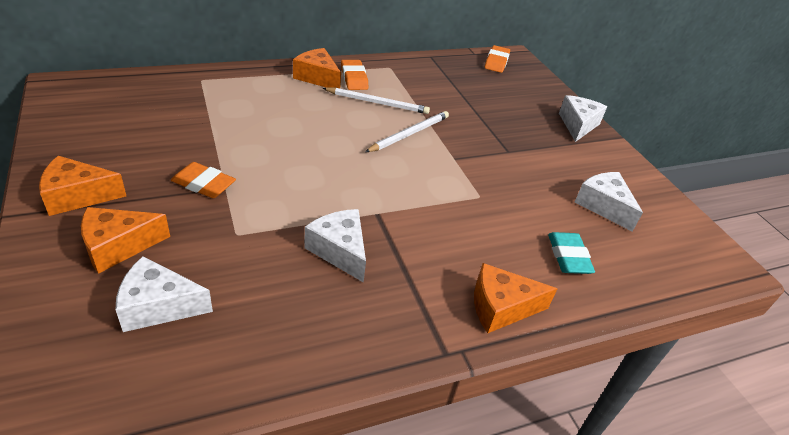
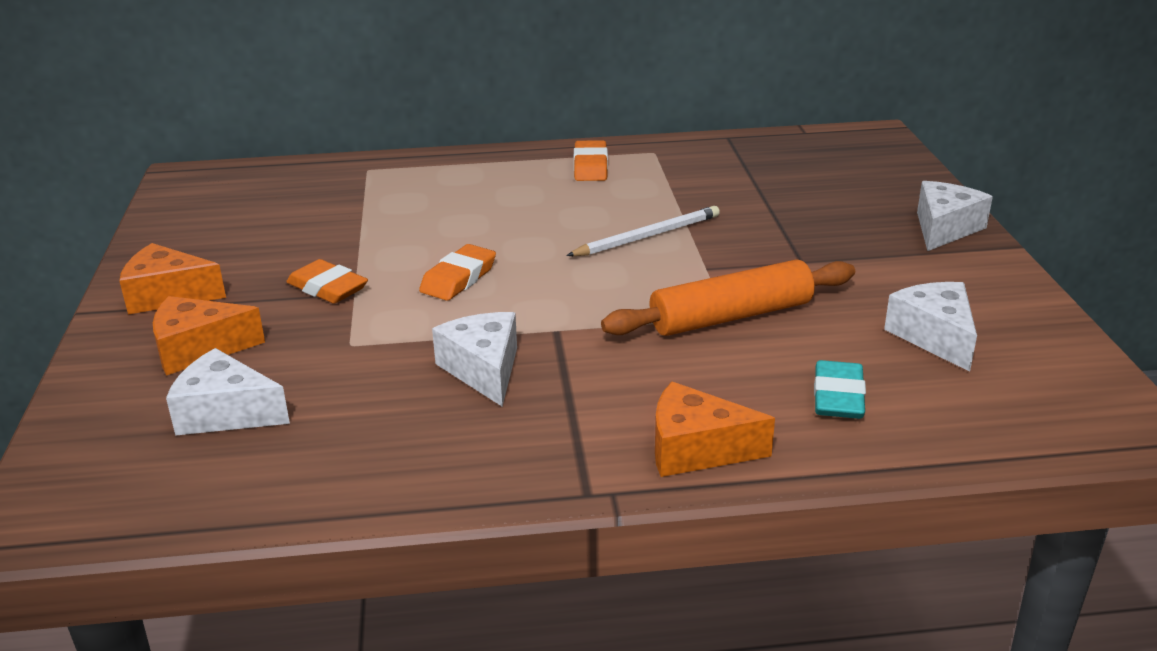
camera: 20 degrees right, 10 degrees down
orange cheese [293,48,341,88] -> none
white pencil [322,88,430,114] -> none
orange eraser [485,45,510,73] -> orange eraser moved to [419,244,496,301]
none -> orange rolling pin [601,260,855,336]

